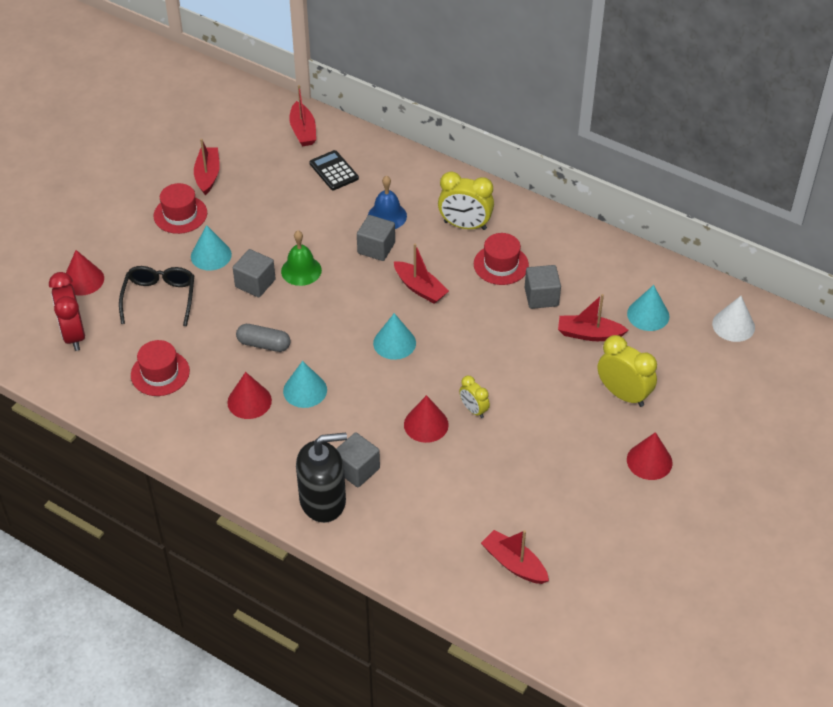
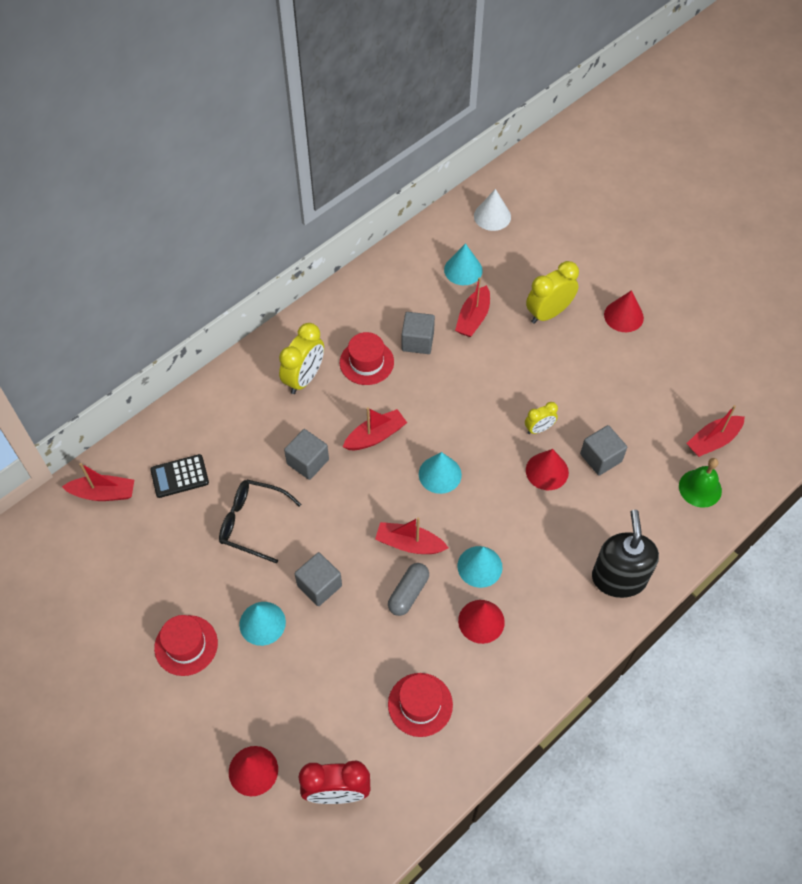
camera: 75 degrees left, 10 degrees up
black glasses [119,266,194,326] -> black glasses moved to [219,480,301,564]
red boat [194,139,220,196] -> red boat moved to [375,517,448,554]
green bell [281,230,322,286] -> green bell moved to [679,458,722,508]
grey cube [336,432,380,487] -> grey cube moved to [580,425,627,476]
blue bell [368,175,407,229] -> none

